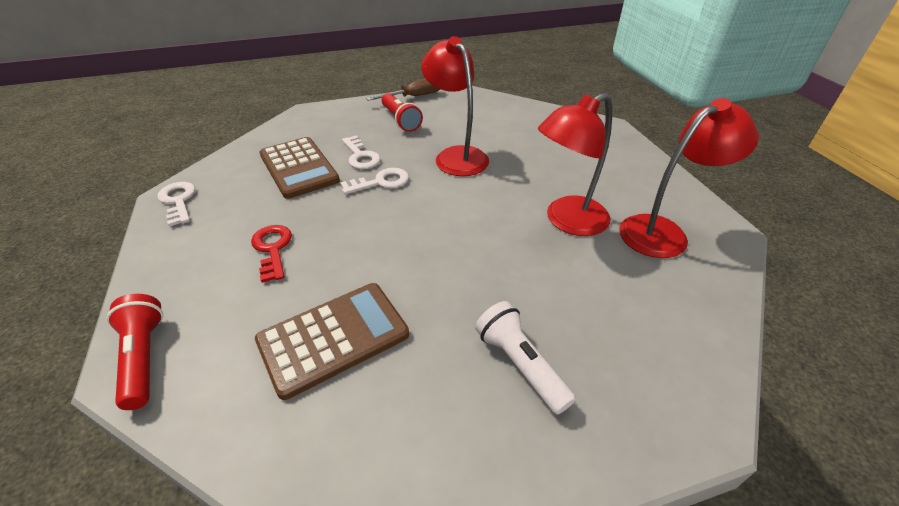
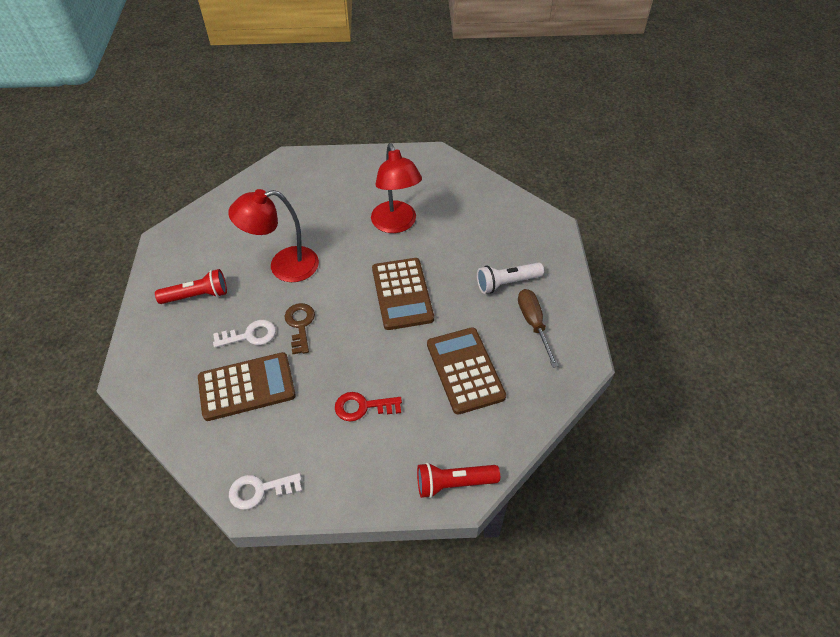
camera: 75 degrees left, 10 degrees up
white key [340,168,409,194] -> brown key [285,303,315,354]
brown screwdriver [366,78,440,101] -> brown screwdriver moved to [518,289,558,368]
red lamp [619,98,759,258] -> none
none -> brown calculator [372,258,434,330]

